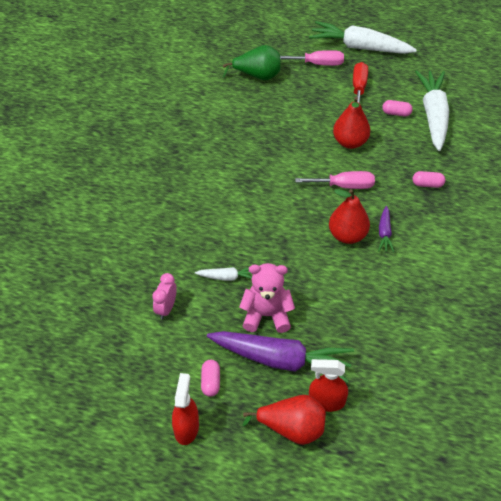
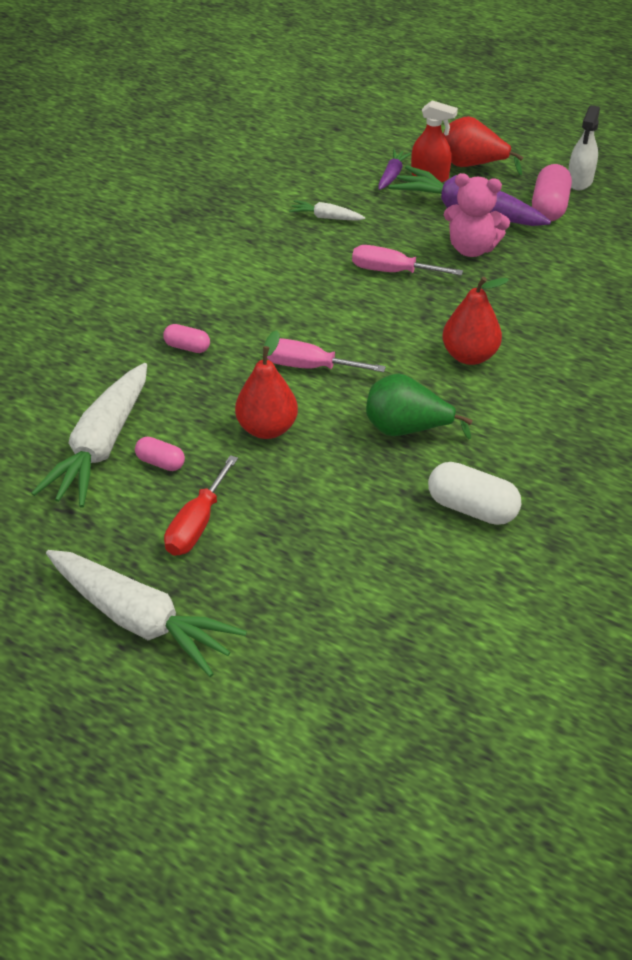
camera: 165 degrees left, 5 degrees down
pink clock [152,273,177,320] -> none
red spray bottle [172,373,199,445] -> white spray bottle [568,105,600,190]
white carrot [195,267,252,281] -> white carrot moved to [289,200,365,221]
pink capsule [201,360,220,397] -> pink capsule [532,164,572,221], size x1.72
green pear [223,45,281,80] -> green pear moved to [366,373,473,439]
pink screwdriver [280,50,344,66] -> pink screwdriver moved to [352,245,463,276]
red pear [329,189,370,244] -> red pear moved to [442,277,509,365]
purple carrot [378,206,394,252] -> purple carrot moved to [378,149,412,190]
none -> white capsule [428,462,522,525]

